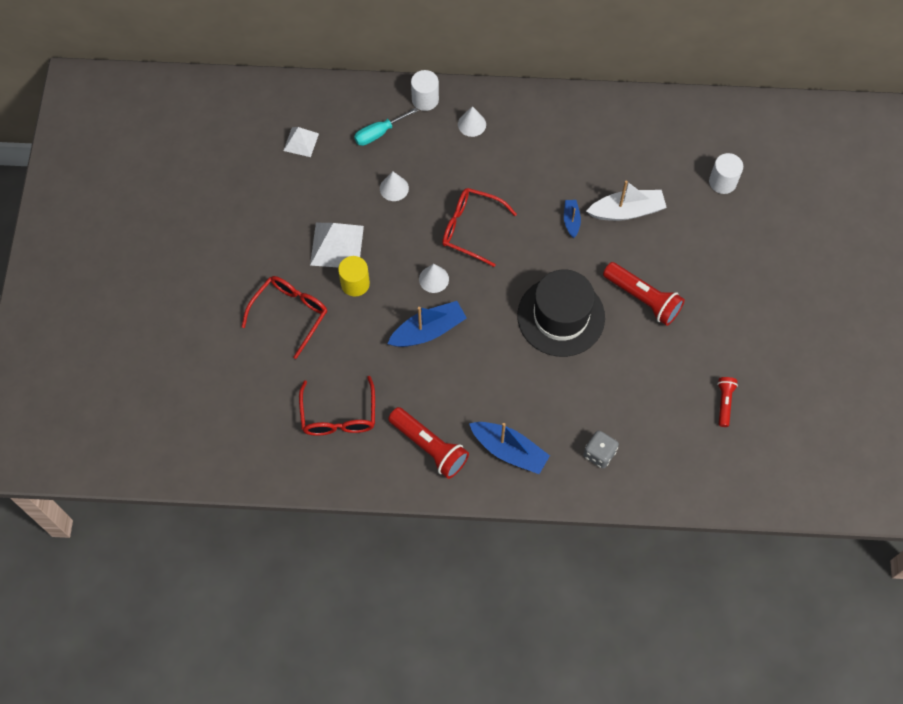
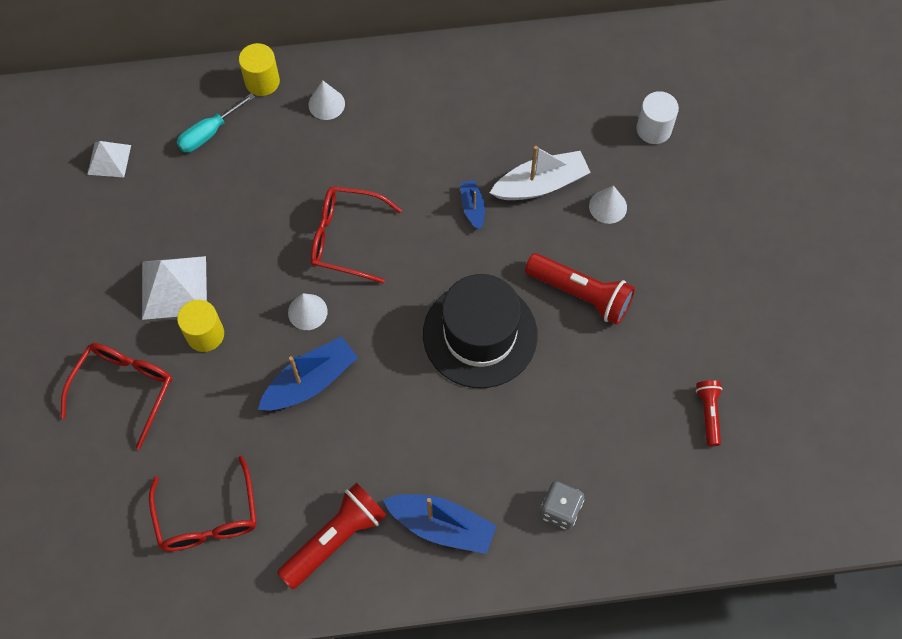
camera: 10 degrees left, 0 degrees up
white cone [380,172,409,201] -> white cone moved to [589,185,627,224]
red flashlight [388,407,469,479] -> red flashlight turned 75 degrees counterclockwise [277,483,387,589]
white cylinder [411,70,439,111] -> yellow cylinder [239,43,280,96]

